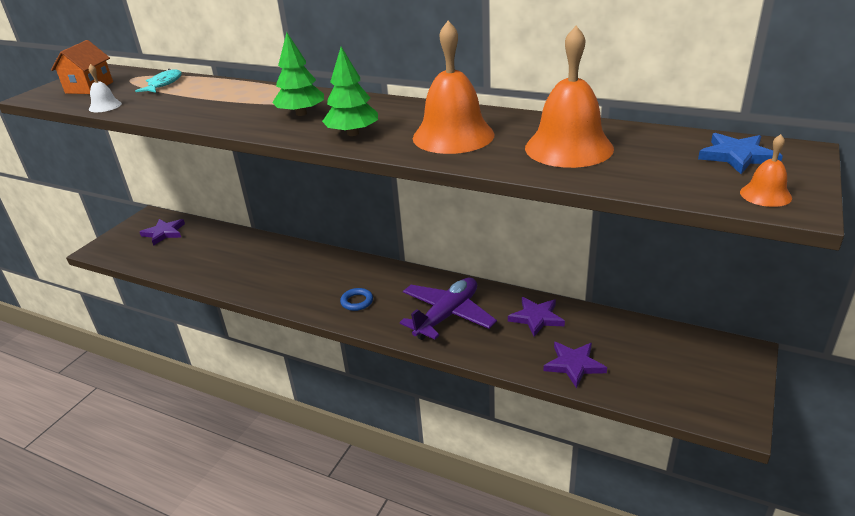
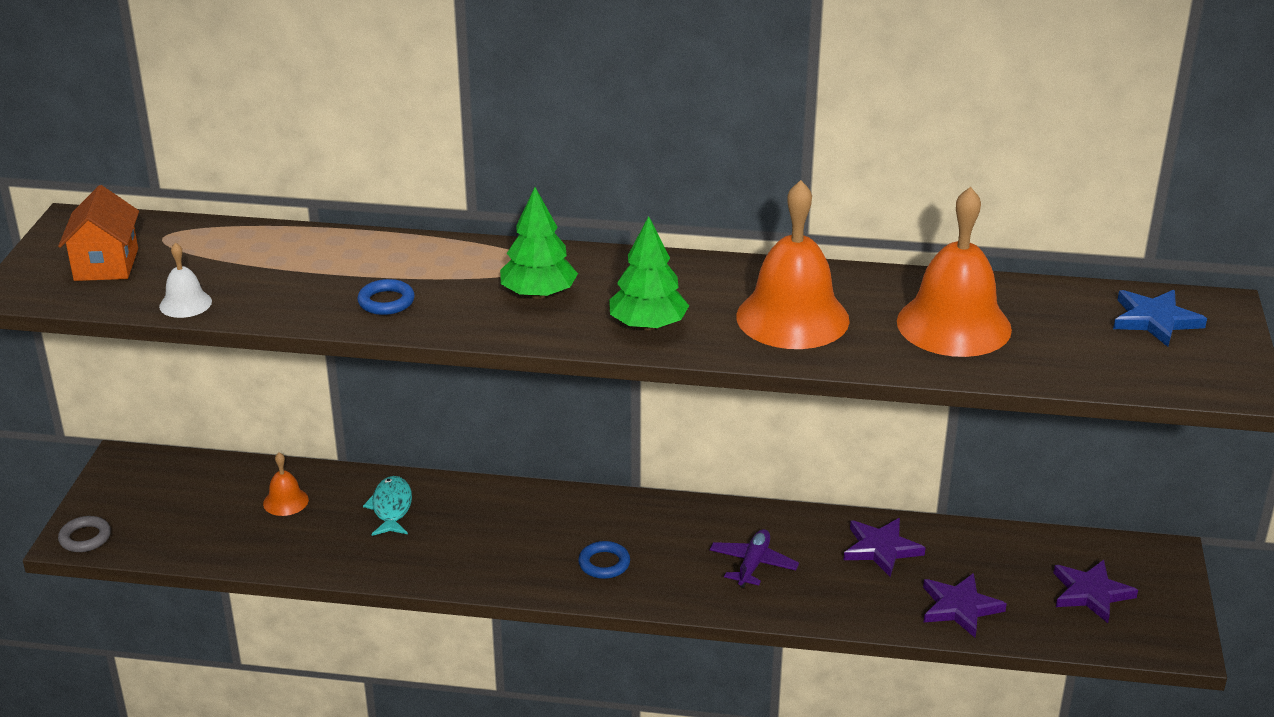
camera: 20 degrees left, 0 degrees up
turquoise fish [135,69,182,93] -> turquoise fish moved to [363,476,412,536]
purple star [140,219,185,246] -> purple star moved to [1054,560,1138,623]
purple plane [400,278,497,340] -> purple plane [709,529,799,588], size x0.56
orange bell [740,134,792,207] -> orange bell moved to [263,452,309,516]
none -> grey ring [58,516,111,552]
none -> blue ring [357,279,415,315]

